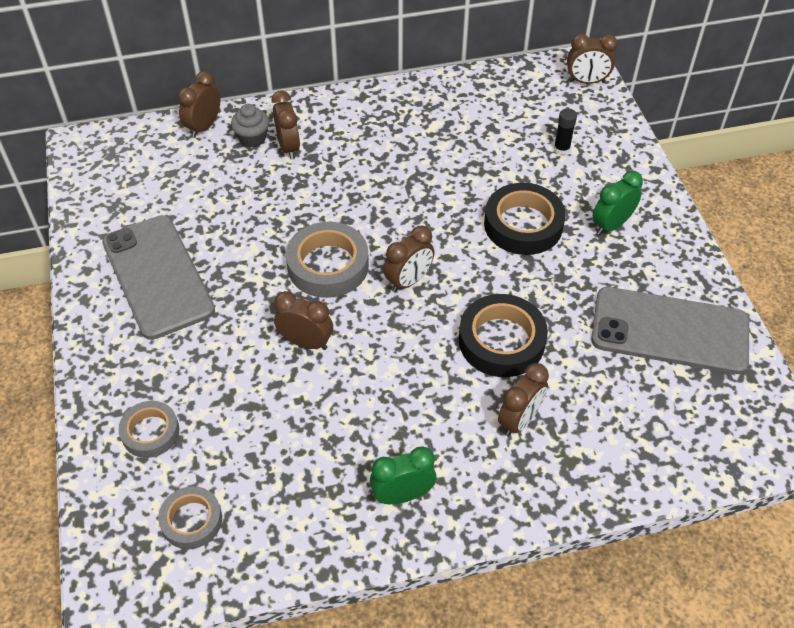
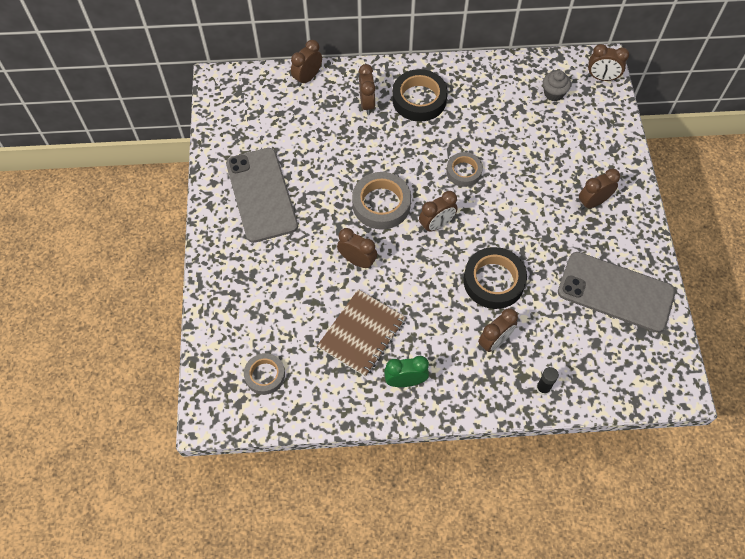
camera: 10 degrees right, 10 degrees up
grey tape [119,401,179,458] -> grey tape moved to [446,152,483,187]
grey cupcake [231,104,269,148] -> grey cupcake moved to [543,70,571,101]
black tape [484,183,566,255] -> black tape moved to [392,69,448,122]
black glue stick [554,108,577,155] -> black glue stick moved to [536,367,559,395]
green clock [593,171,643,235] -> brown clock [579,168,620,209]
none -> brown notebook [317,289,406,377]

